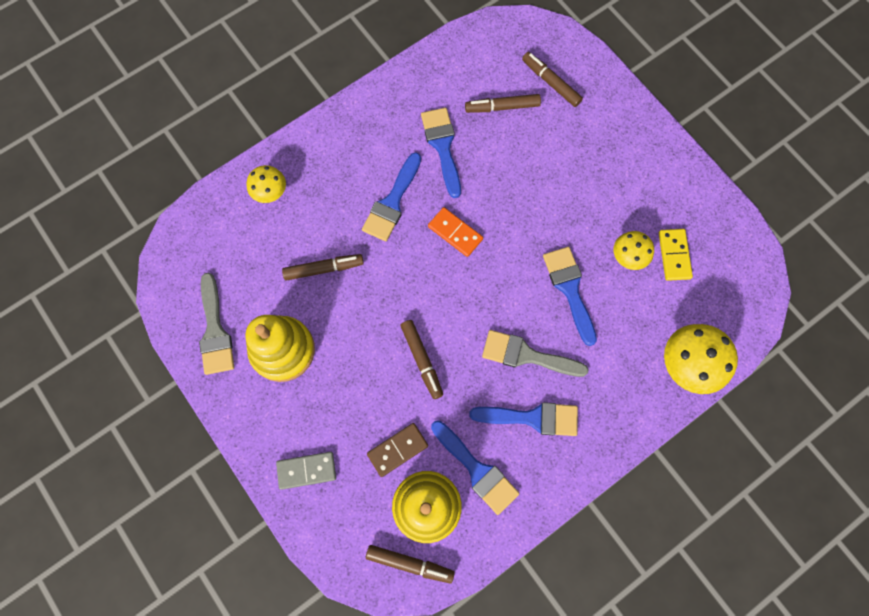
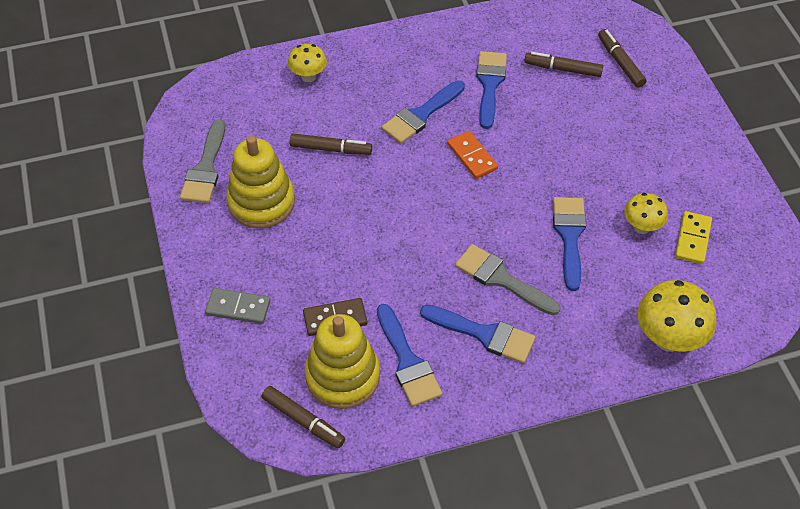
camera: 20 degrees right, 20 degrees down
brown marker [400,320,443,399] -> none

